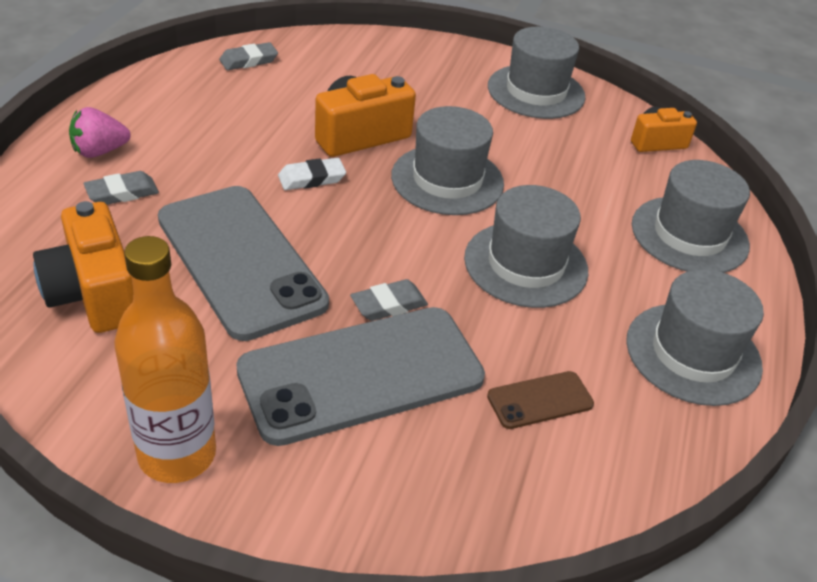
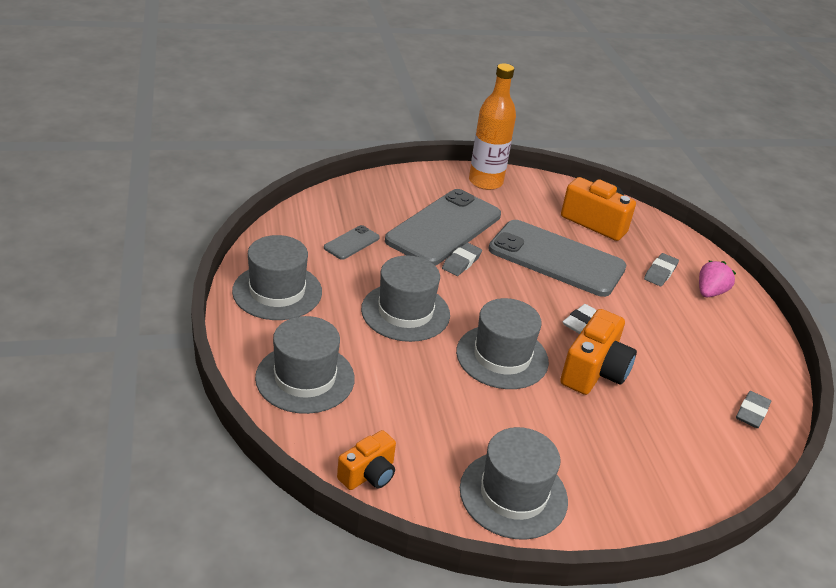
camera: 150 degrees right, 5 degrees down
brown phone [487,371,594,429] -> grey phone [324,225,380,260]

